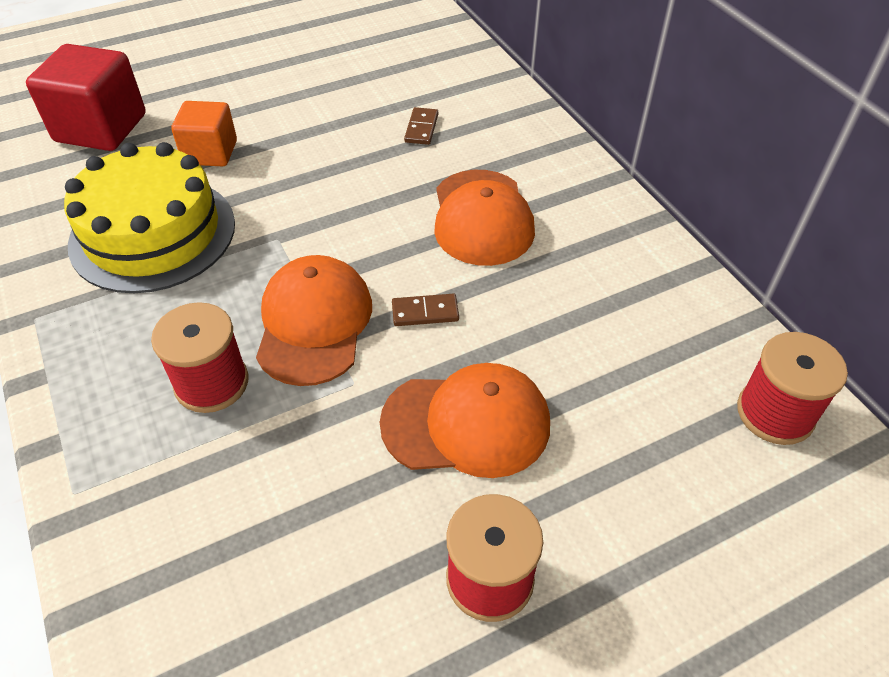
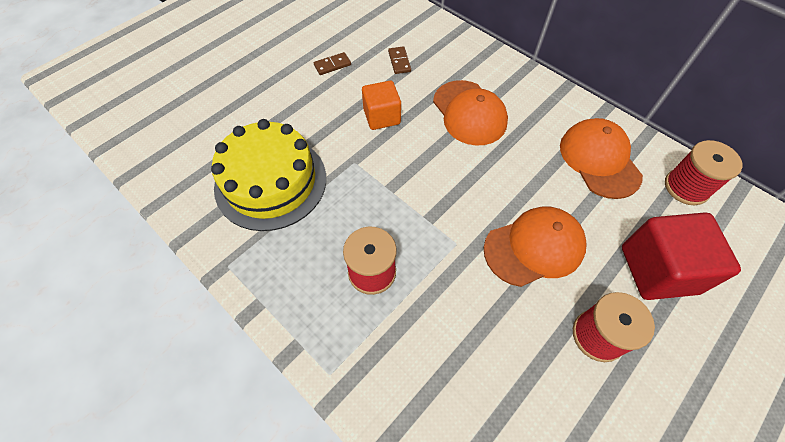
camera: 20 degrees left, 10 degrees up
red cube [26,44,146,151] -> red cube moved to [622,212,741,300]
orange cube [171,101,237,166] -> orange cube moved to [362,81,401,130]
orange cap [256,255,372,386] -> orange cap moved to [560,118,643,199]
brown domino [392,294,459,326] -> brown domino moved to [314,52,351,75]

